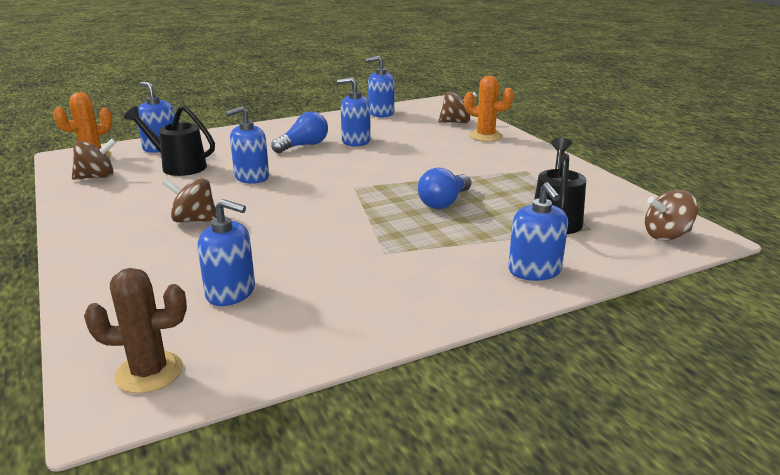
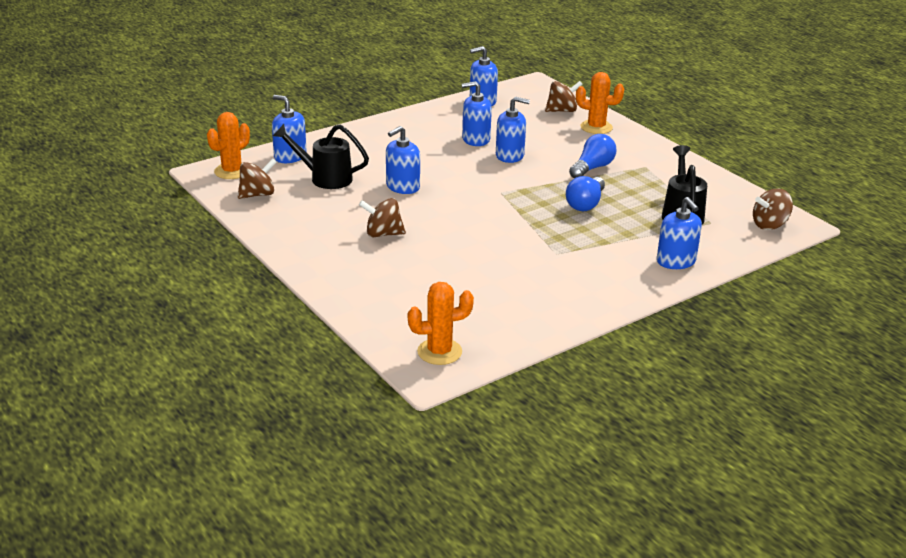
camera: 10 degrees left, 5 degrees up
brown cactus [84,268,187,393] -> orange cactus [408,282,474,365]
blue soap dispenser [197,199,255,306] -> blue soap dispenser moved to [496,97,530,163]
blue light bulb [271,111,328,153] -> blue light bulb moved to [569,134,616,179]

